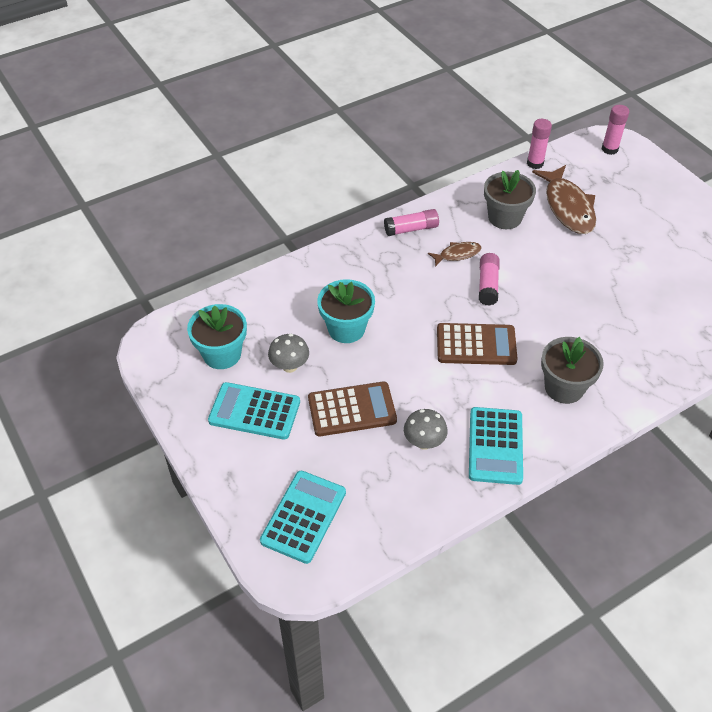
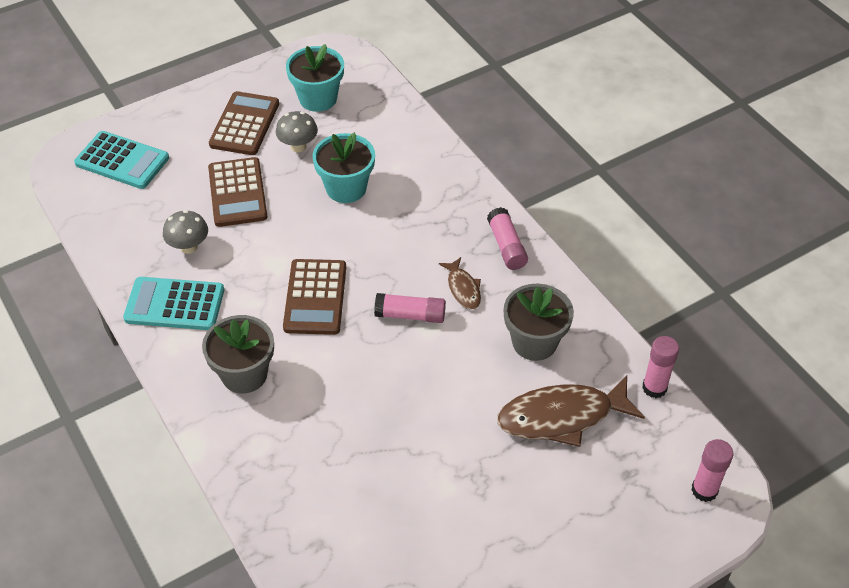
camera: 90 degrees right, 0 degrees up
turquoise calculator [208,382,300,440] -> brown calculator [209,91,279,155]

